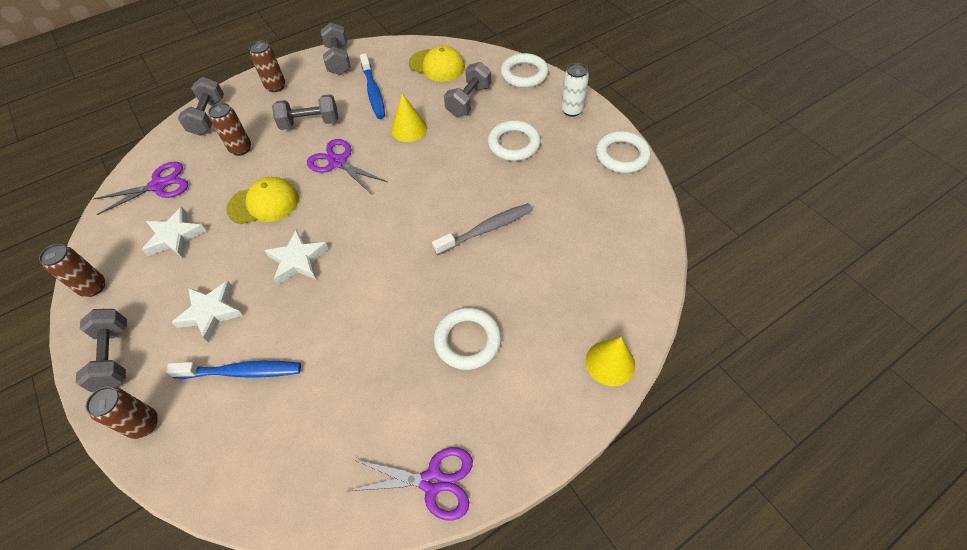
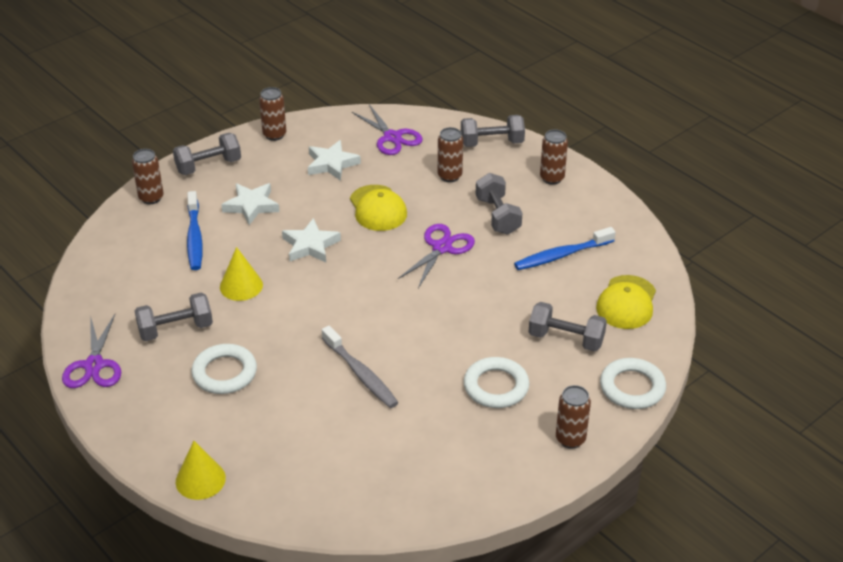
camera: 80 degrees right, 15 degrees down
grey dumbbell [321,22,351,75] -> grey dumbbell moved to [135,292,213,341]
yellow cone [391,93,427,142] -> yellow cone moved to [220,247,263,301]
white can [561,63,589,117] -> brown can [556,385,591,449]
white ring [596,131,651,173] -> none

